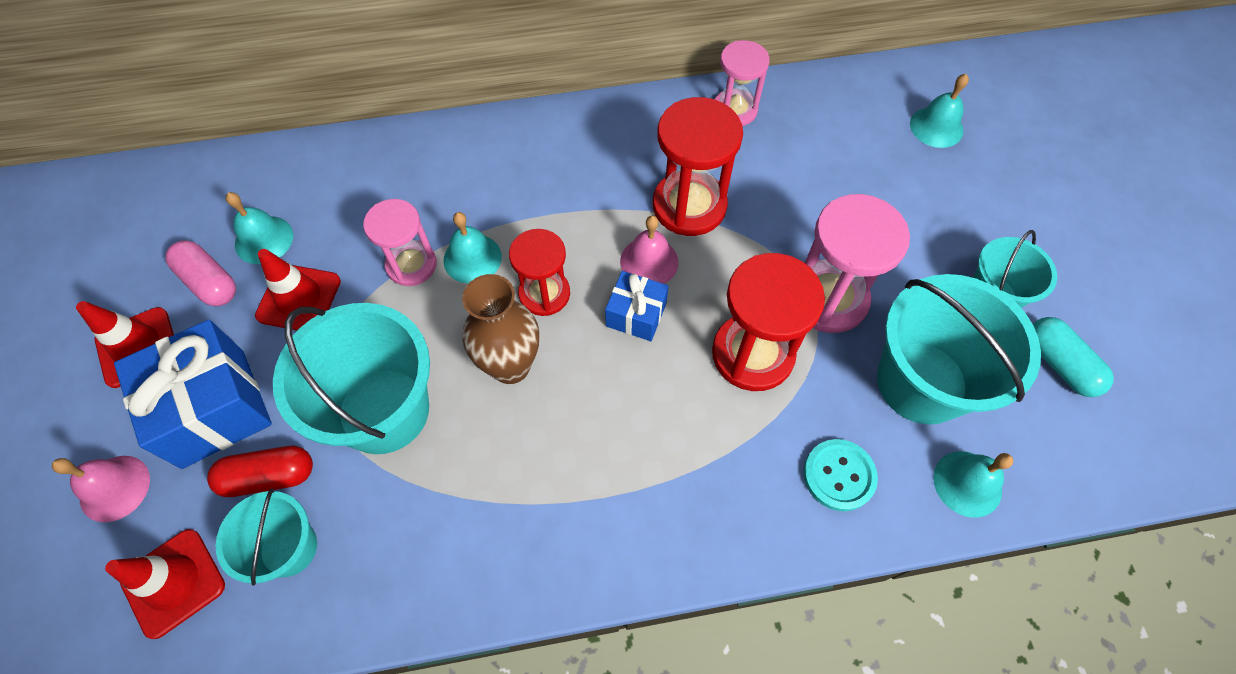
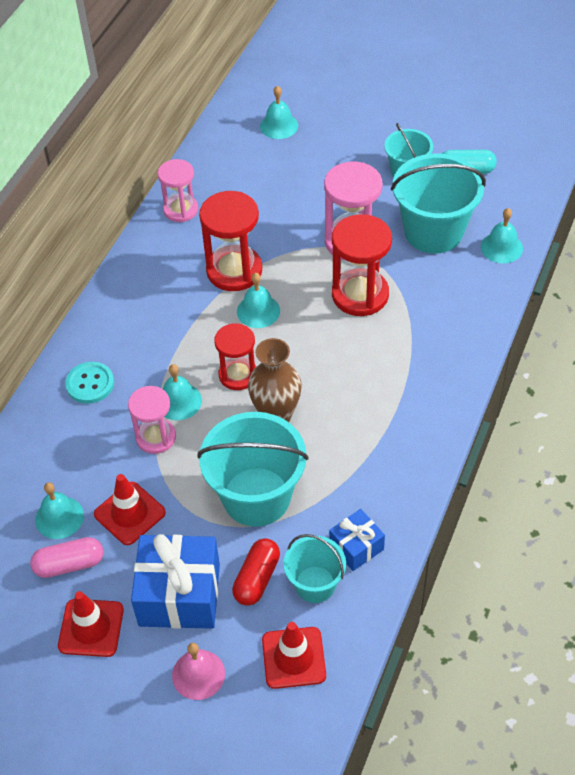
camera: 55 degrees left, 10 degrees down
blue gift [605,271,669,341] -> blue gift moved to [329,509,385,571]
pink bell [620,216,678,284] -> turquoise bell [237,273,280,328]
turquoise button [803,439,878,511] -> turquoise button moved to [65,362,114,404]

